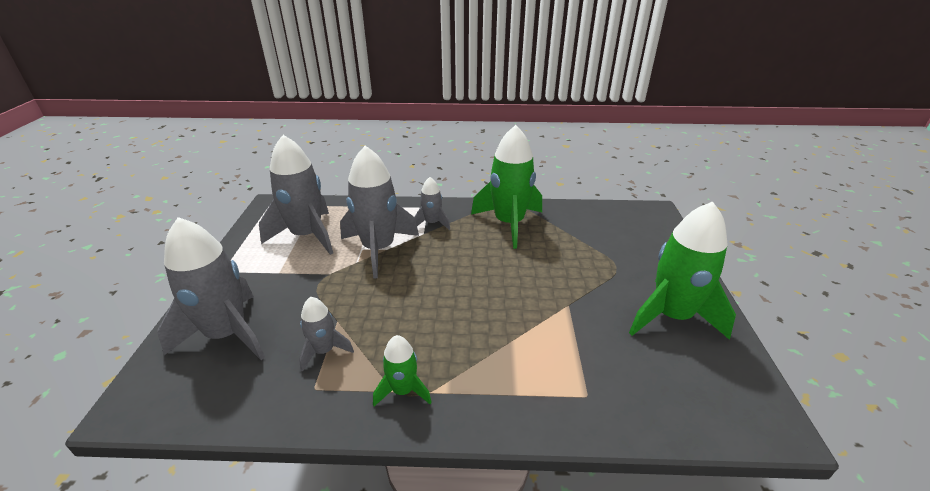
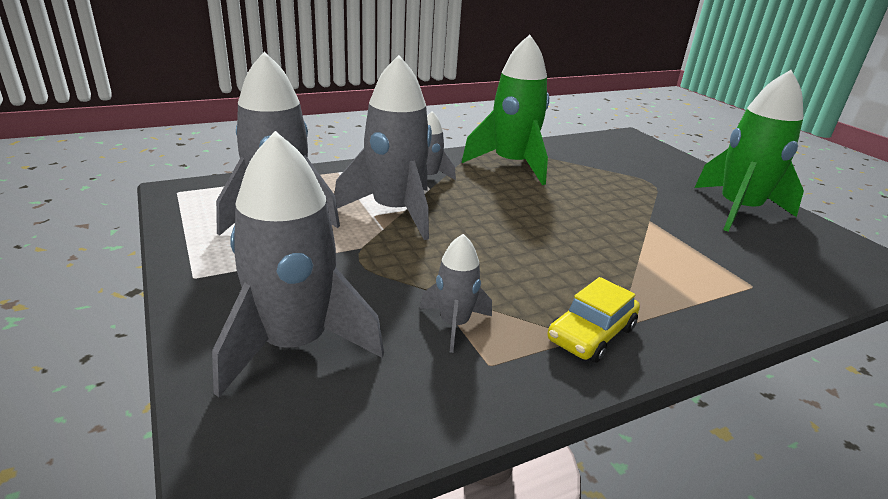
camera: 30 degrees left, 5 degrees down
green rocket [373,335,432,406] -> yellow car [547,277,640,363]

